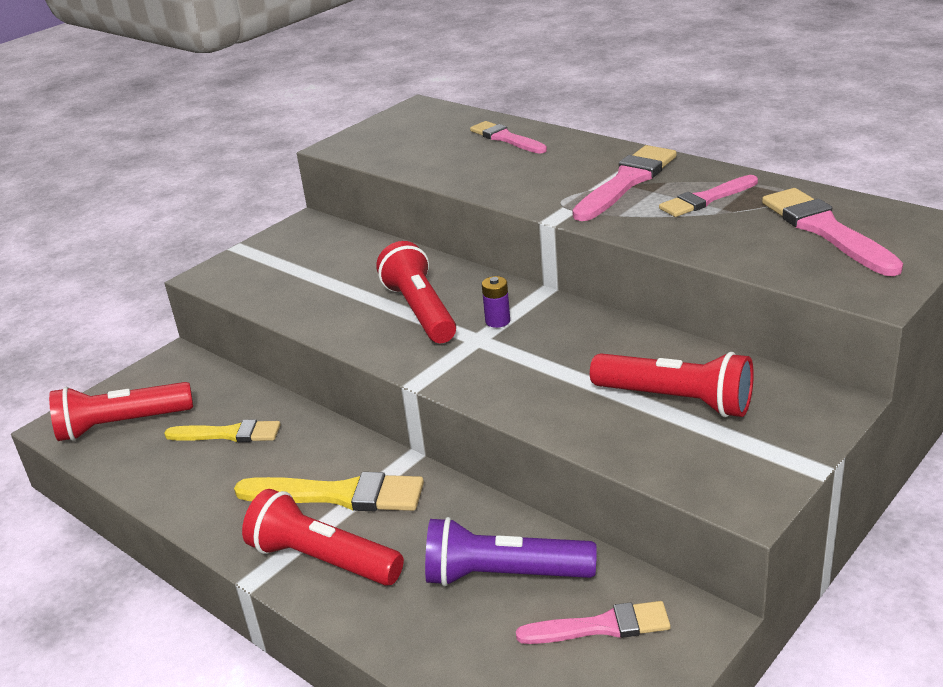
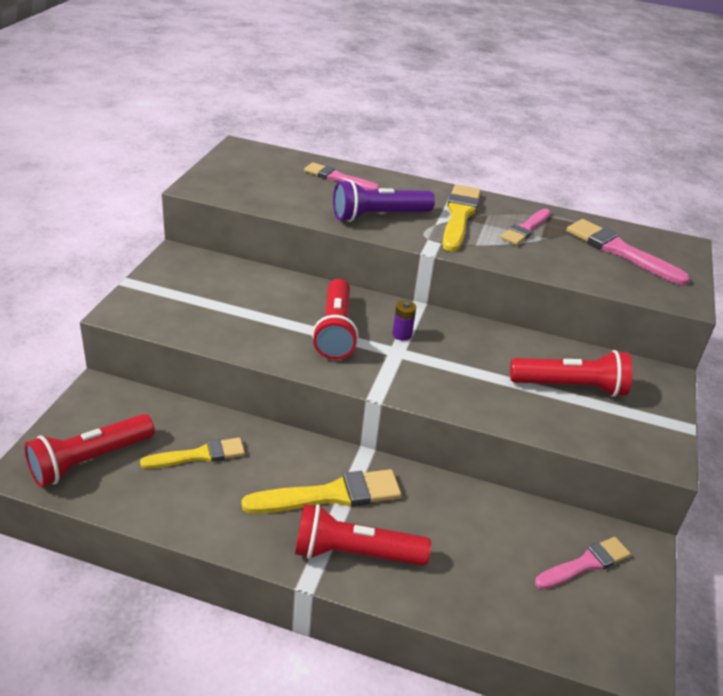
camera: 30 degrees left, 5 degrees up
red flashlight [376,241,456,343] -> red flashlight turned 135 degrees counterclockwise [312,279,359,360]
purple flashlight [425,517,597,587] -> purple flashlight moved to [333,180,435,222]
pink brush [572,145,677,221] -> yellow brush [442,185,481,252]

